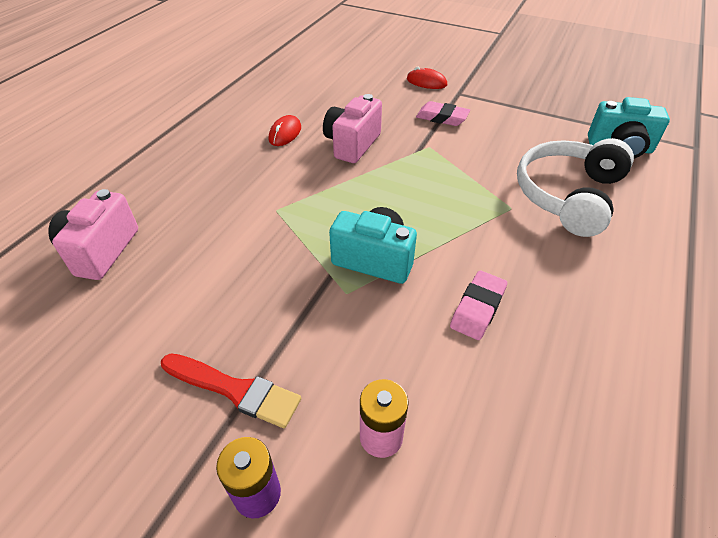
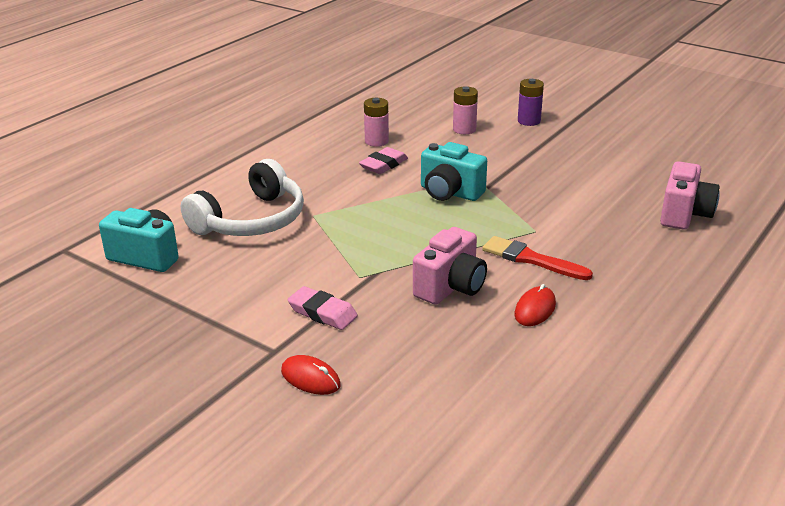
camera: 170 degrees left, 15 degrees down
red brush [161,353,301,428] -> red brush moved to [482,236,593,280]
none -> pink battery [364,98,389,147]

